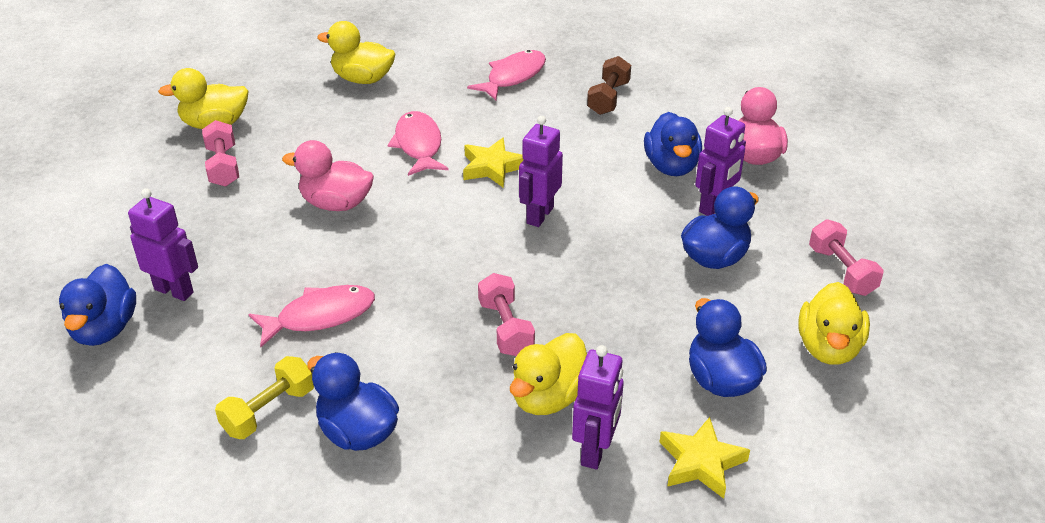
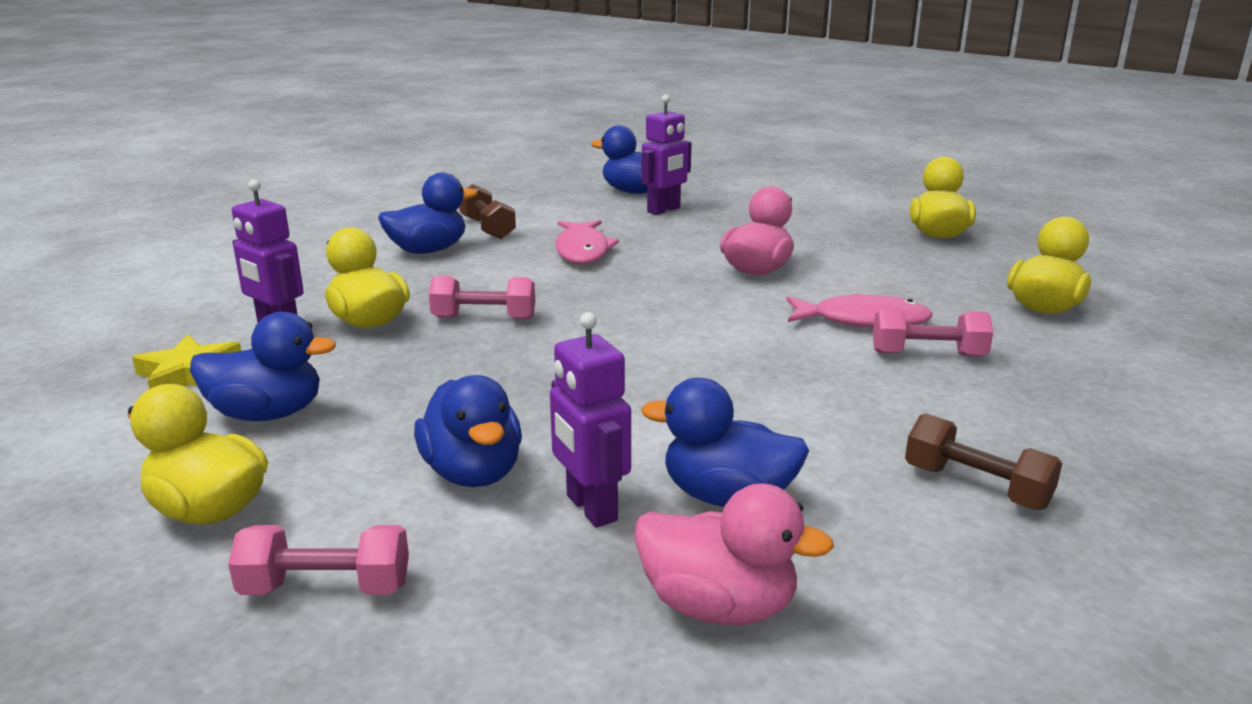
camera: 110 degrees right, 15 degrees down
pink dumbbell [202,120,239,187] -> pink dumbbell moved to [873,308,993,357]
yellow dumbbell [215,356,314,439] -> brown dumbbell [459,184,516,239]
yellow star [463,138,524,188] -> none
pink fish [467,50,546,101] -> none
purple robot [519,116,563,227] -> none

